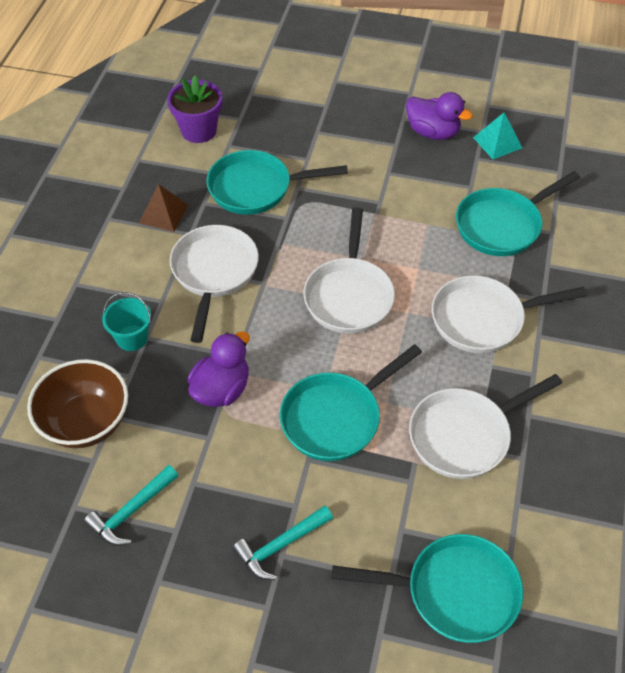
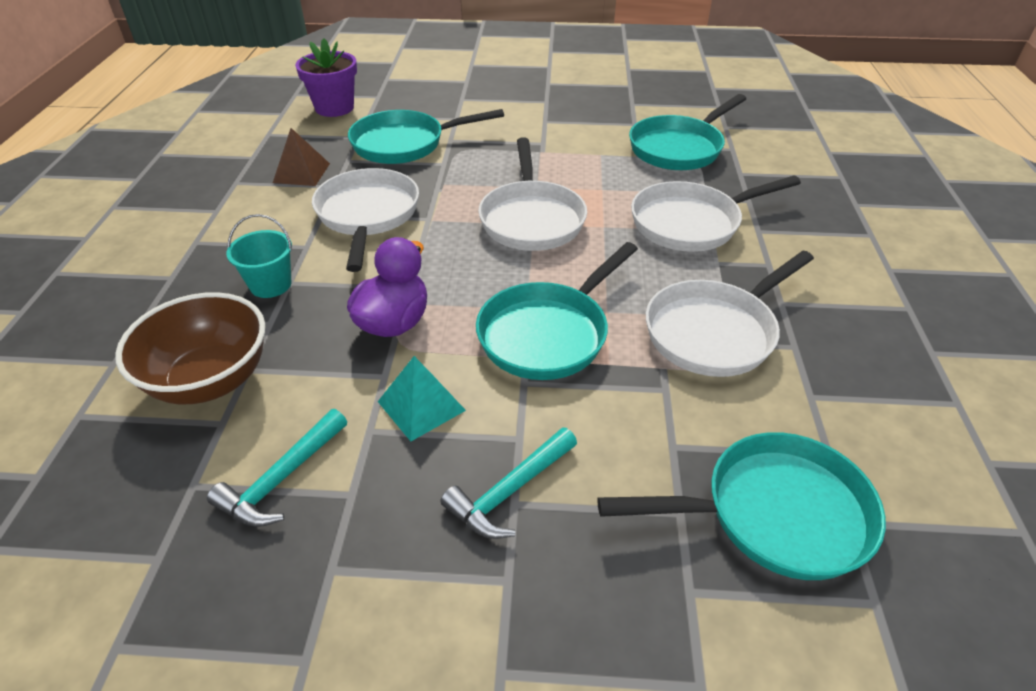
camera: 10 degrees left, 10 degrees down
purple duck [406,92,473,140] -> none
turquoise pyramid [473,113,522,159] -> turquoise pyramid moved to [378,356,466,441]

